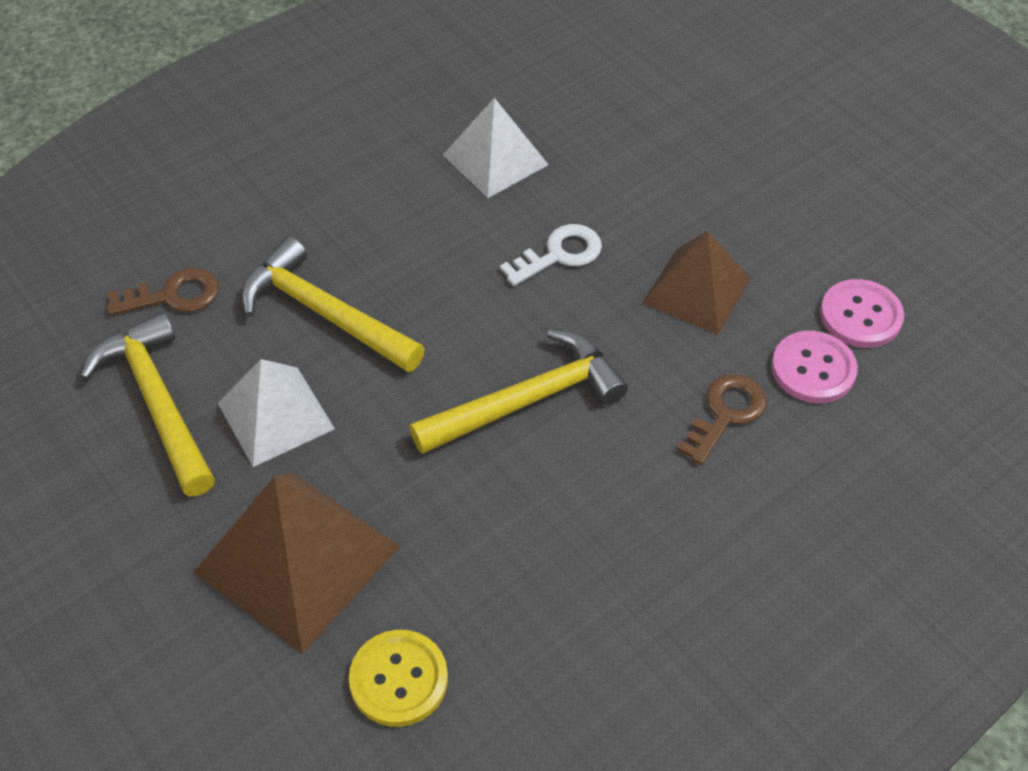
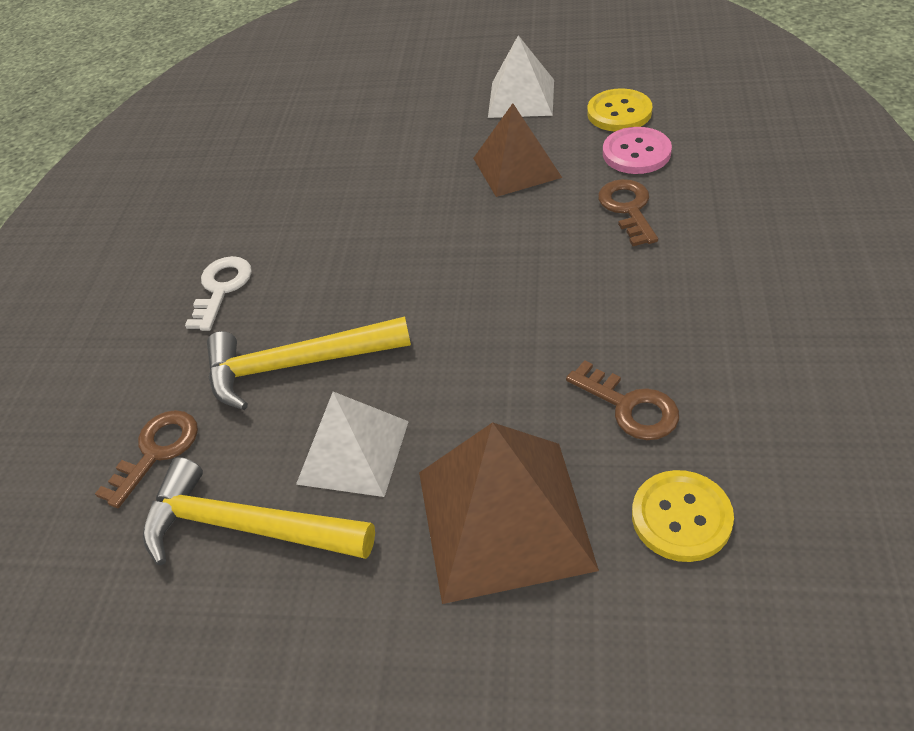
camera: 40 degrees left, 5 degrees down
yellow hammer [409,330,628,454] -> none
white pyramid [443,98,549,198] -> white pyramid moved to [488,35,554,118]
white key [500,224,602,286] -> white key moved to [185,256,252,331]
pink button [820,279,904,348] -> yellow button [587,88,652,131]
none -> brown key [566,360,679,440]

